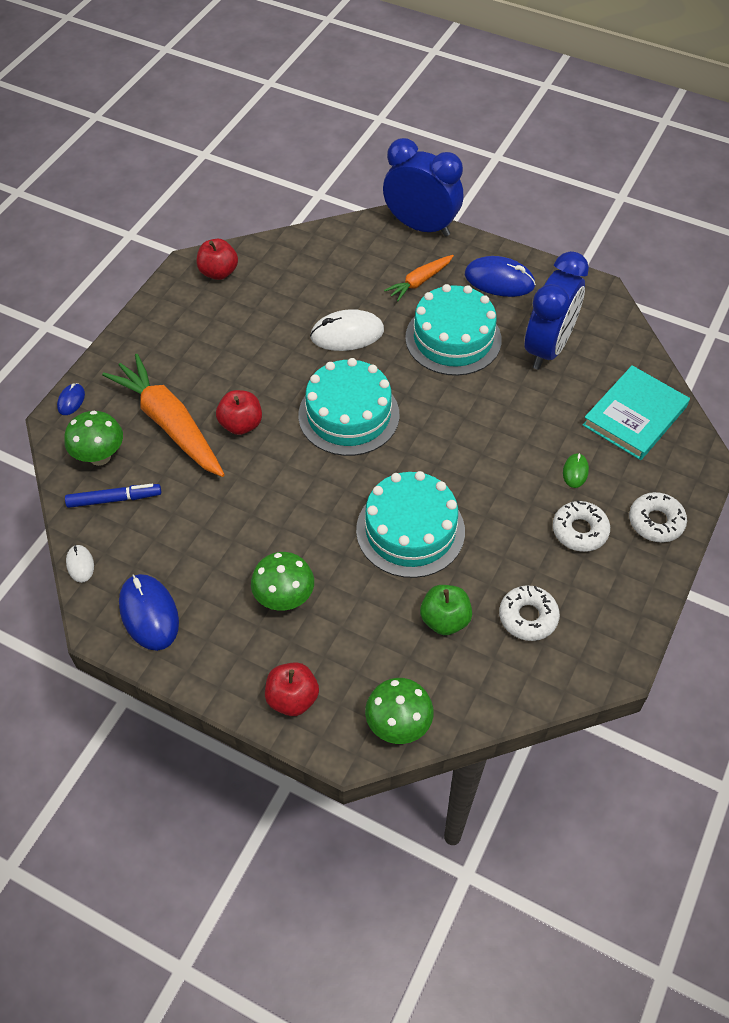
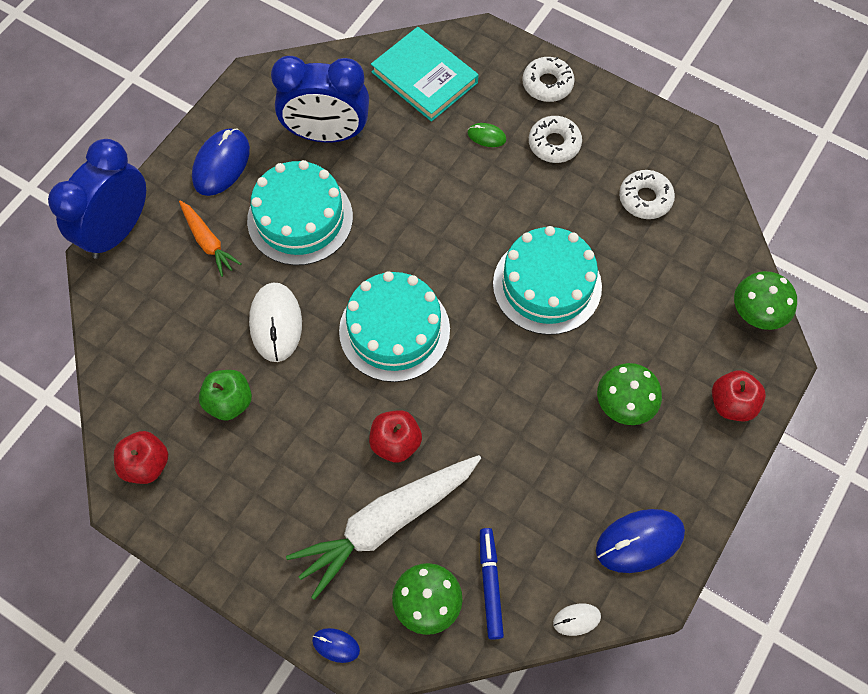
camera: 85 degrees left, 10 degrees up
orange carrot [102,354,225,477] -> white carrot [286,455,481,600]
green apple [420,585,472,635] -> green apple moved to [199,370,252,421]
blue clock [525,251,589,370] -> blue clock turned 150 degrees clockwise [271,56,369,143]

